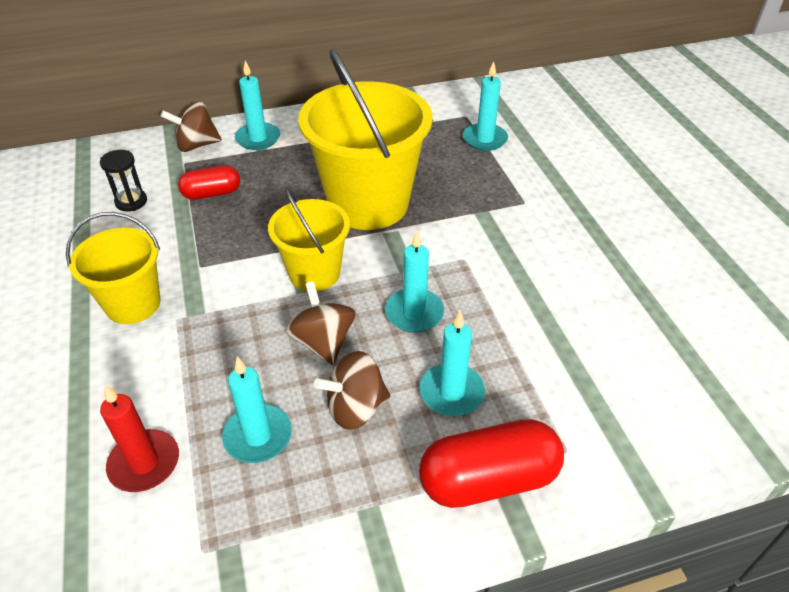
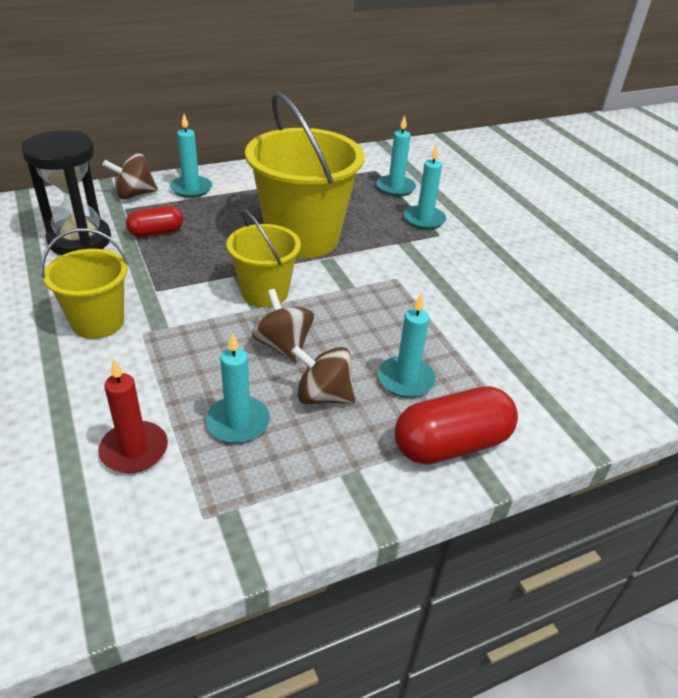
camera: 10 degrees left, 5 degrees down
black hourglass [100,150,147,212] -> black hourglass [21,130,111,255], size x2.07
brown spinning top [314,351,390,430] -> brown spinning top turned 45 degrees clockwise [291,345,356,404]
turquoise candle [385,231,444,333] -> turquoise candle moved to [404,144,446,230]

